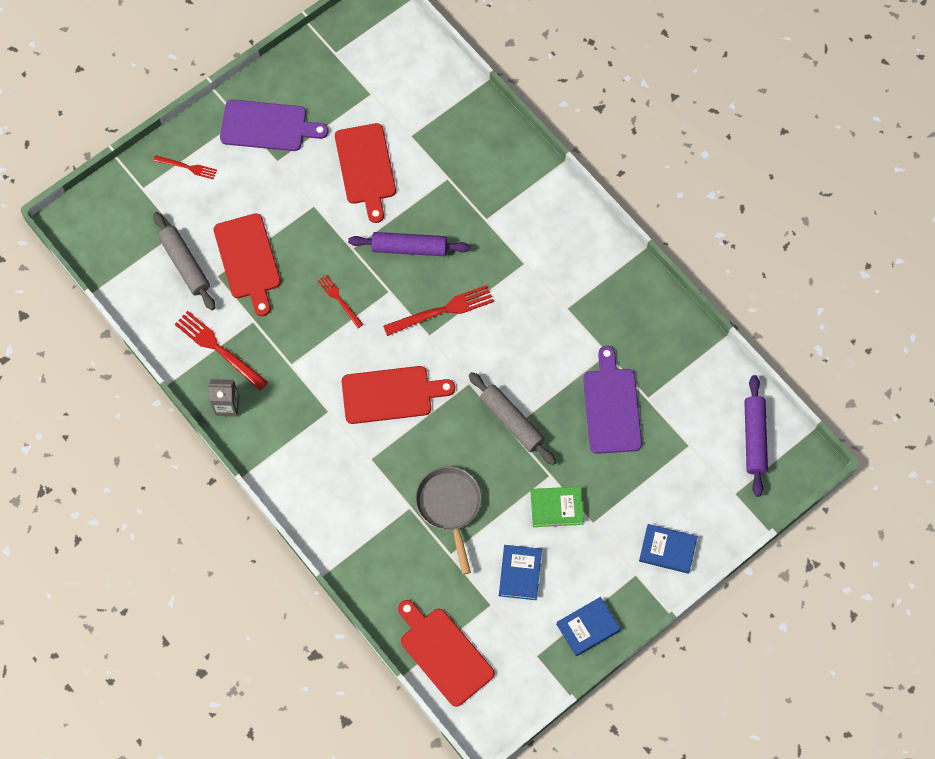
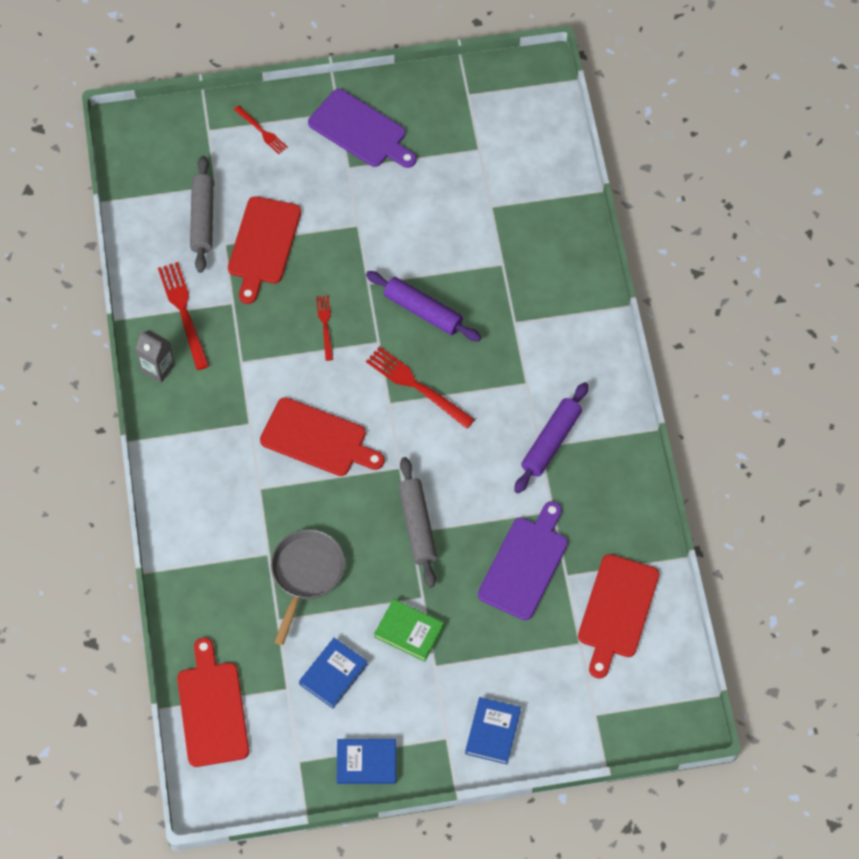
camera: 30 degrees right, 5 degrees down
red cutting board [335,123,396,223] -> red cutting board moved to [578,554,659,678]
red fork [383,285,494,336] -> red fork turned 150 degrees counterclockwise [366,347,475,429]
blue book [639,524,698,574] -> blue book turned 60 degrees clockwise [465,697,521,764]
purple rolling pin [744,375,768,497] -> purple rolling pin moved to [514,382,589,494]

